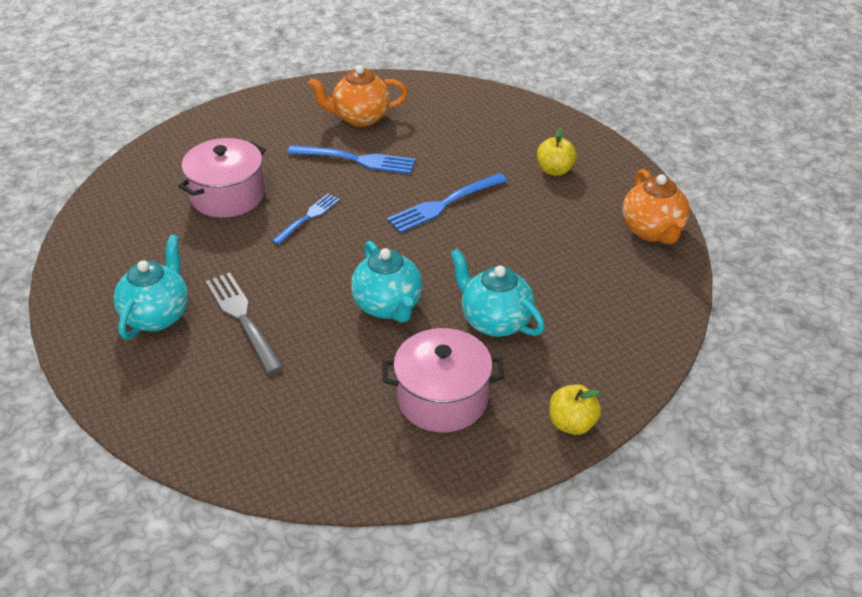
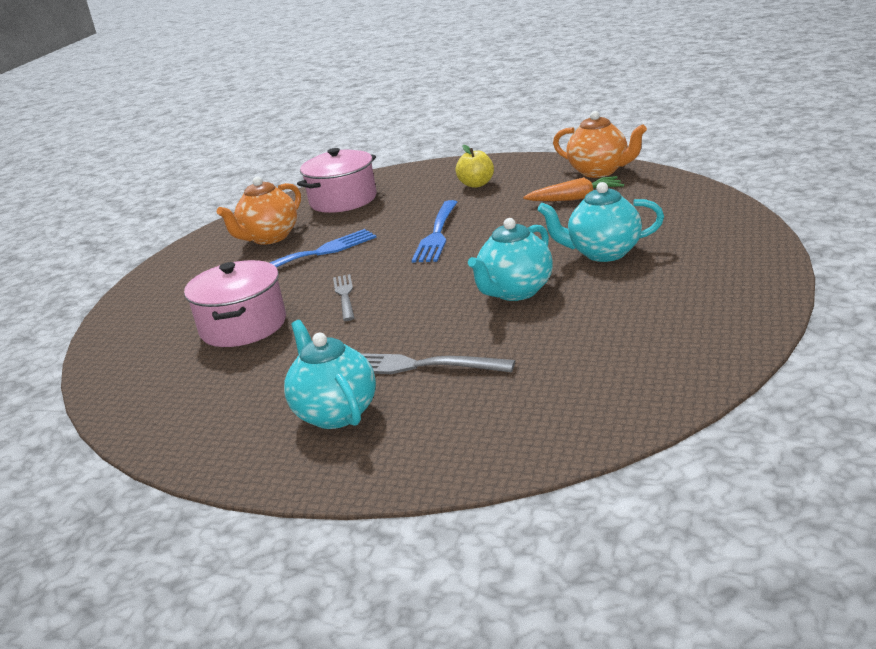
camera: 40 degrees left, 15 degrees down
blue fork [272,194,340,245] -> grey fork [333,274,355,321]
turquoise teapot [351,241,422,323] -> turquoise teapot turned 105 degrees clockwise [468,218,553,301]
pink pot [382,328,505,433] -> pink pot moved to [297,148,377,213]
yellow apple [550,384,601,435] -> none
none -> orange carrot [523,176,624,201]

